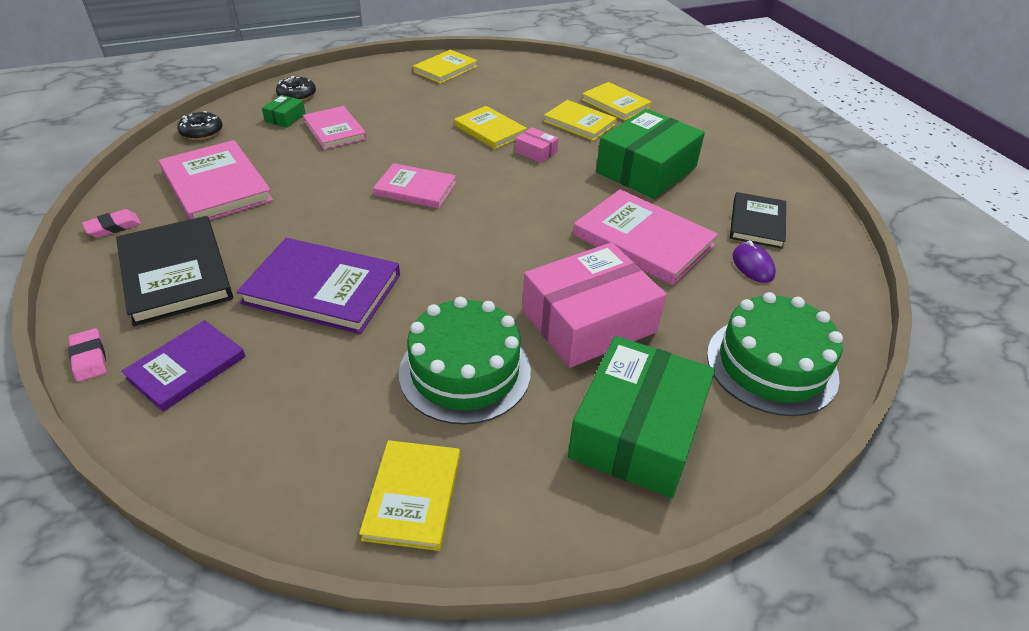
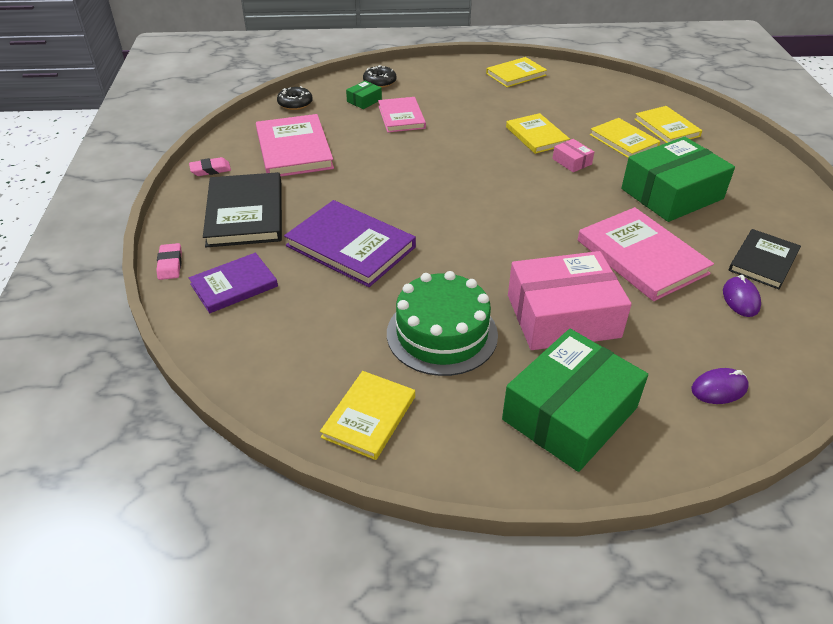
camera: 20 degrees right, 0 degrees up
pink book [373,163,456,209] -> none
green cake [707,292,843,416] -> purple mouse [692,368,749,404]

